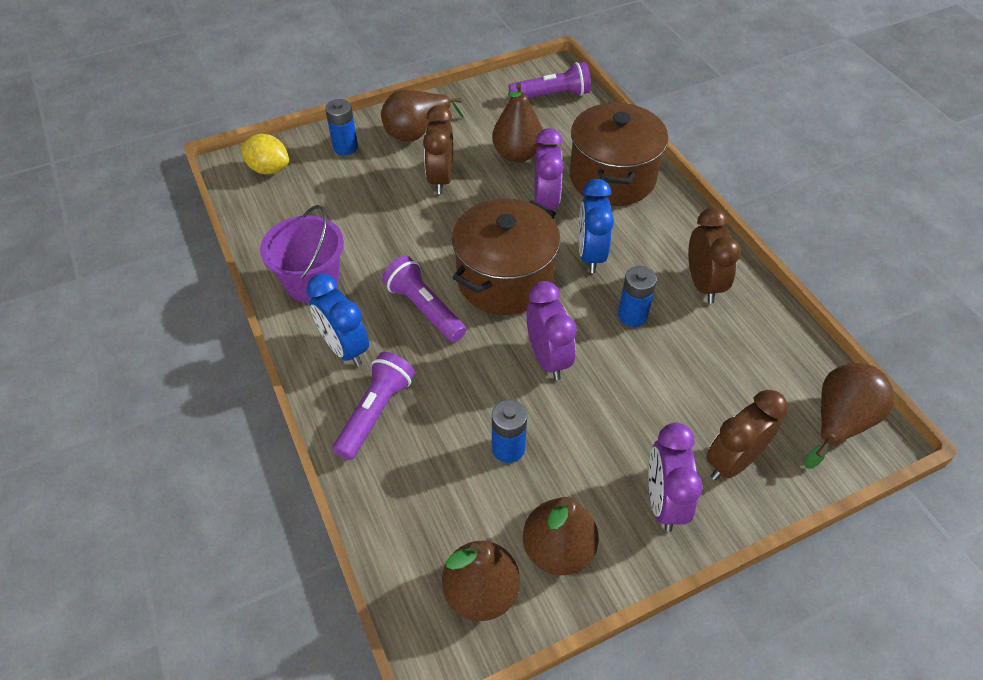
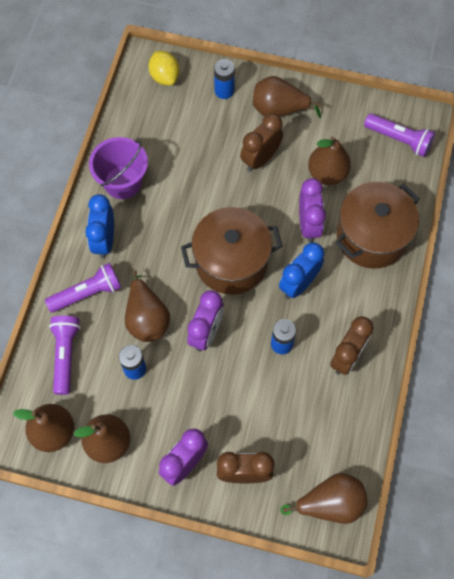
camera: 40 degrees right, 15 degrees up
purple flashlight [382,256,466,342] -> purple flashlight moved to [49,316,81,395]
purple clock [534,128,564,209] -> purple clock turned 45 degrees counterclockwise [299,178,326,243]
none -> brown pear [125,270,170,342]

